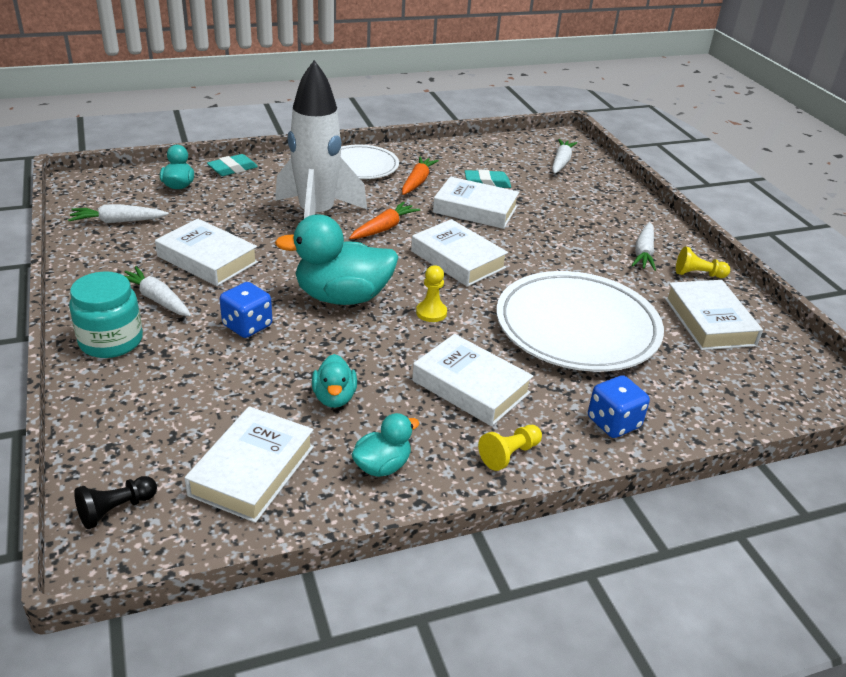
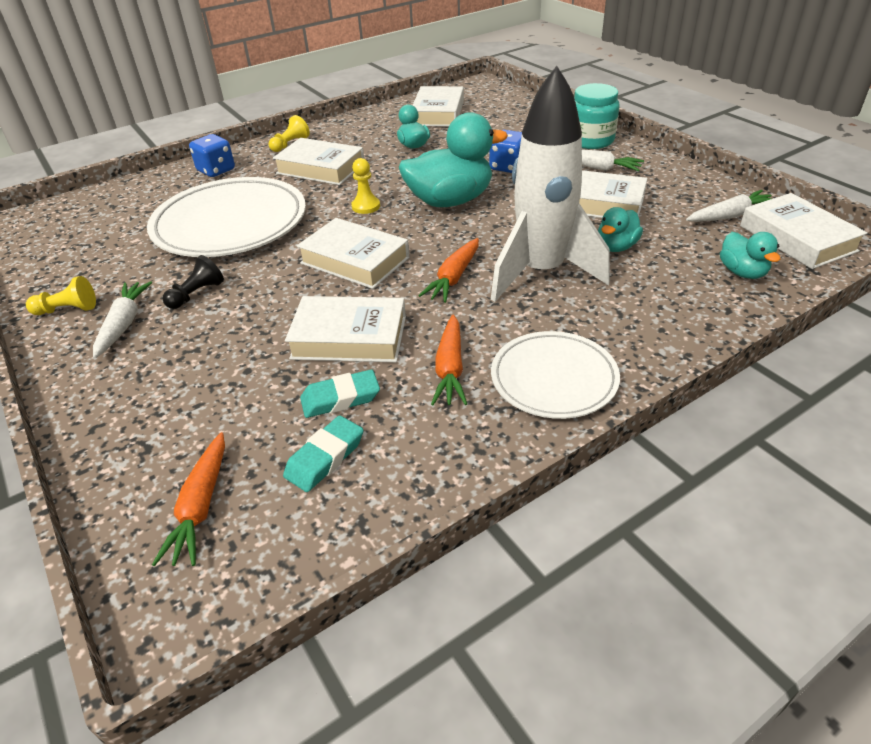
camera: 170 degrees right, 5 degrees up
black pawn [74,476,157,529] -> black pawn moved to [162,255,224,309]
turquoise eraser [207,154,258,176] -> turquoise eraser moved to [283,415,363,492]
turquoise duck [351,413,419,477] -> turquoise duck moved to [598,207,643,252]
white carrot [552,139,577,174] -> orange carrot [152,432,225,566]
white book [665,280,763,350] -> white book moved to [740,193,868,269]

